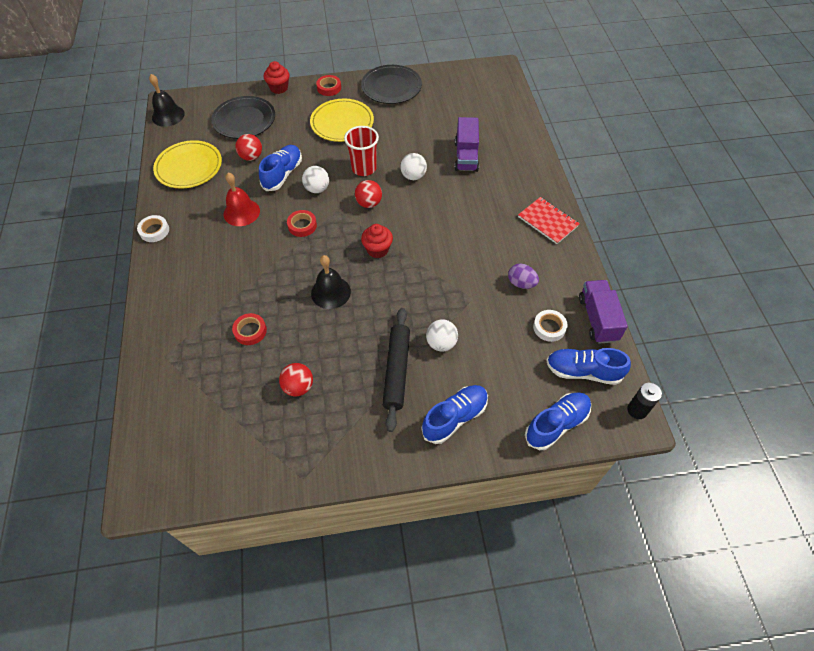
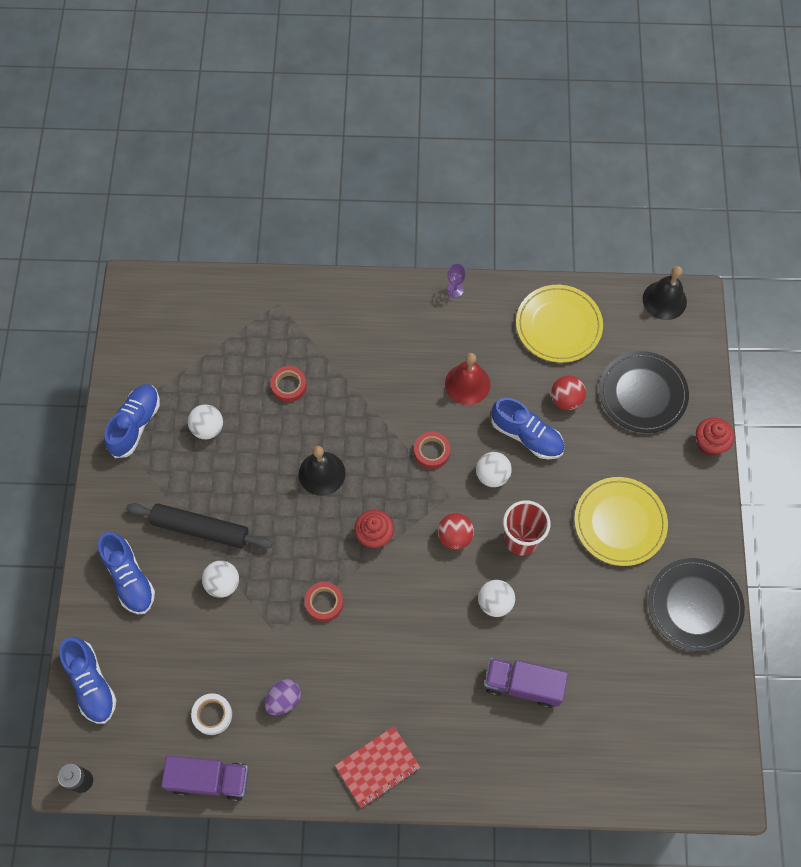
camera: 100 degrees right, 10 degrees up
white tape [137,215,169,242] -> purple goblet [447,263,466,298]
red ball [279,363,313,396] -> white ball [188,404,223,439]
red tape [316,75,341,96] -> red tape moved to [305,582,343,622]
blue shoe [546,348,631,385] -> blue shoe moved to [104,384,160,458]

